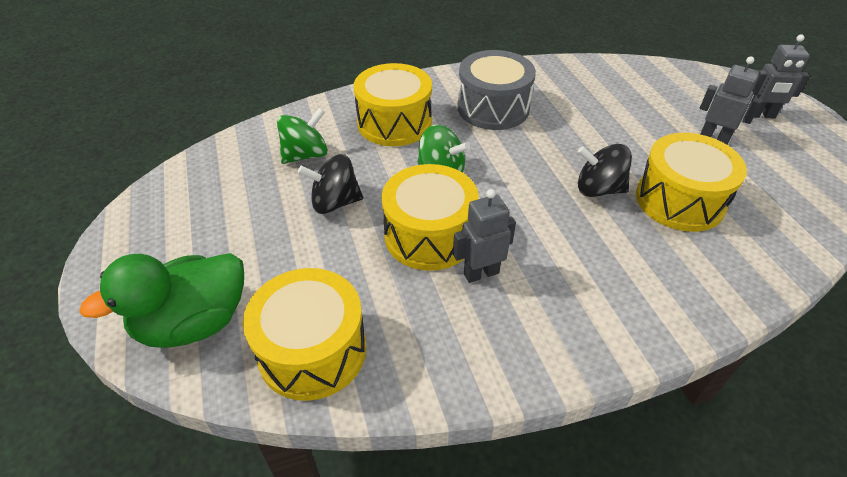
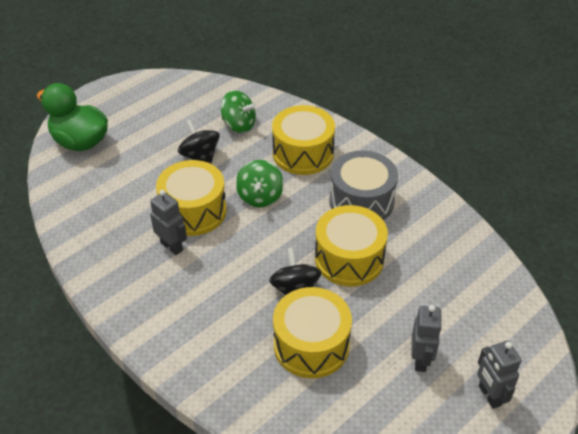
camera: 65 degrees right, 0 degrees up
yellow drum [243,268,366,401] -> yellow drum moved to [315,205,388,286]

